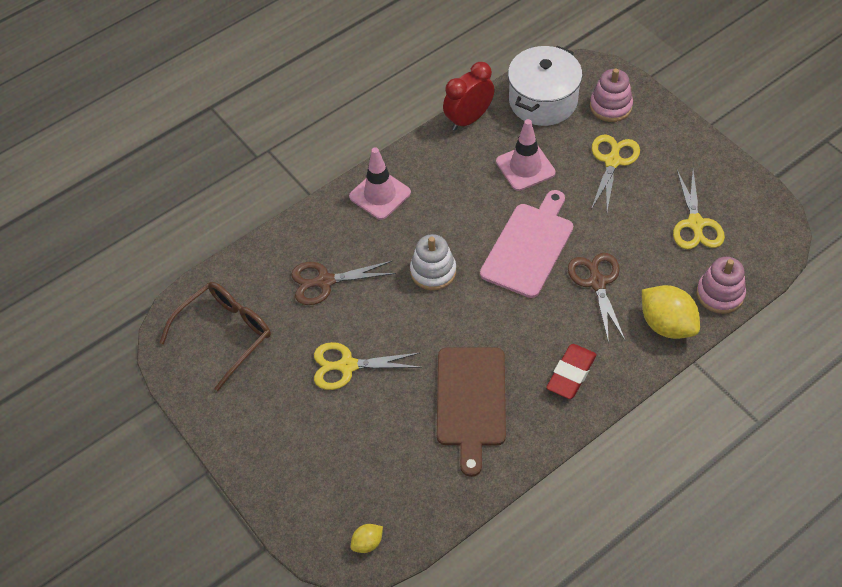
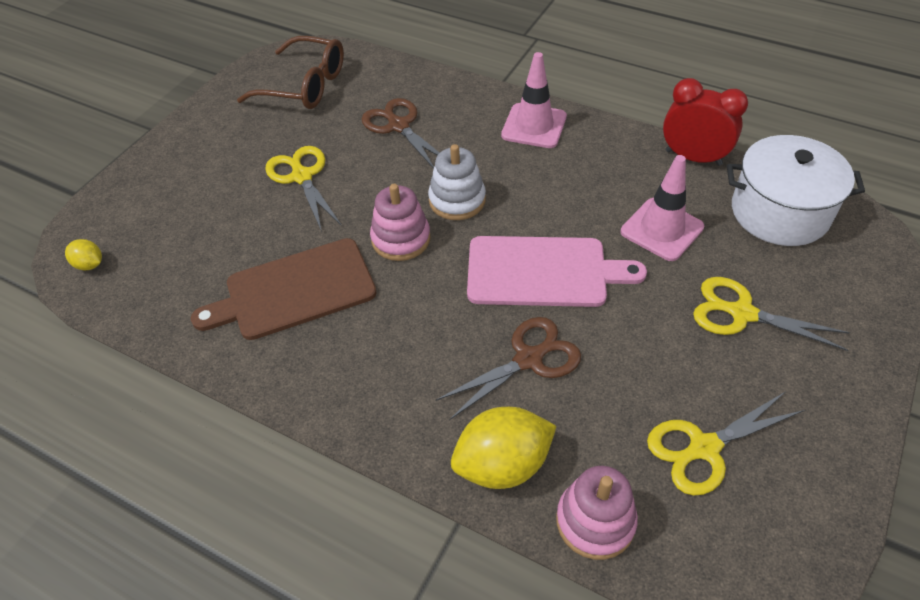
camera: 65 degrees right, 5 degrees down
red eraser [546,344,596,399] -> none
pink stacking toy [590,68,633,122] -> pink stacking toy moved to [370,184,431,261]
yellow scissors [591,134,640,211] -> yellow scissors turned 150 degrees counterclockwise [693,277,850,351]
yellow lemon [642,285,700,339] -> yellow lemon turned 45 degrees clockwise [451,407,557,489]

